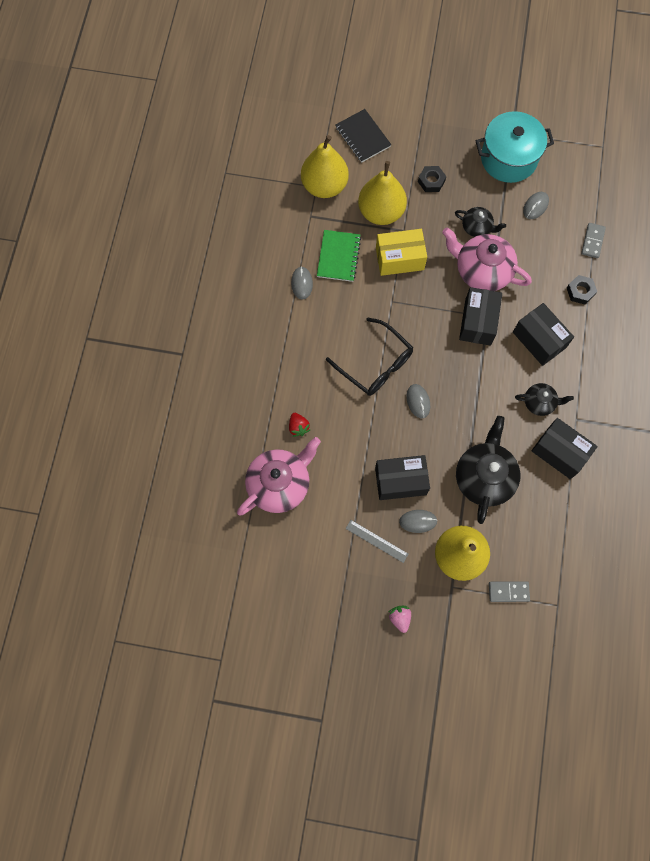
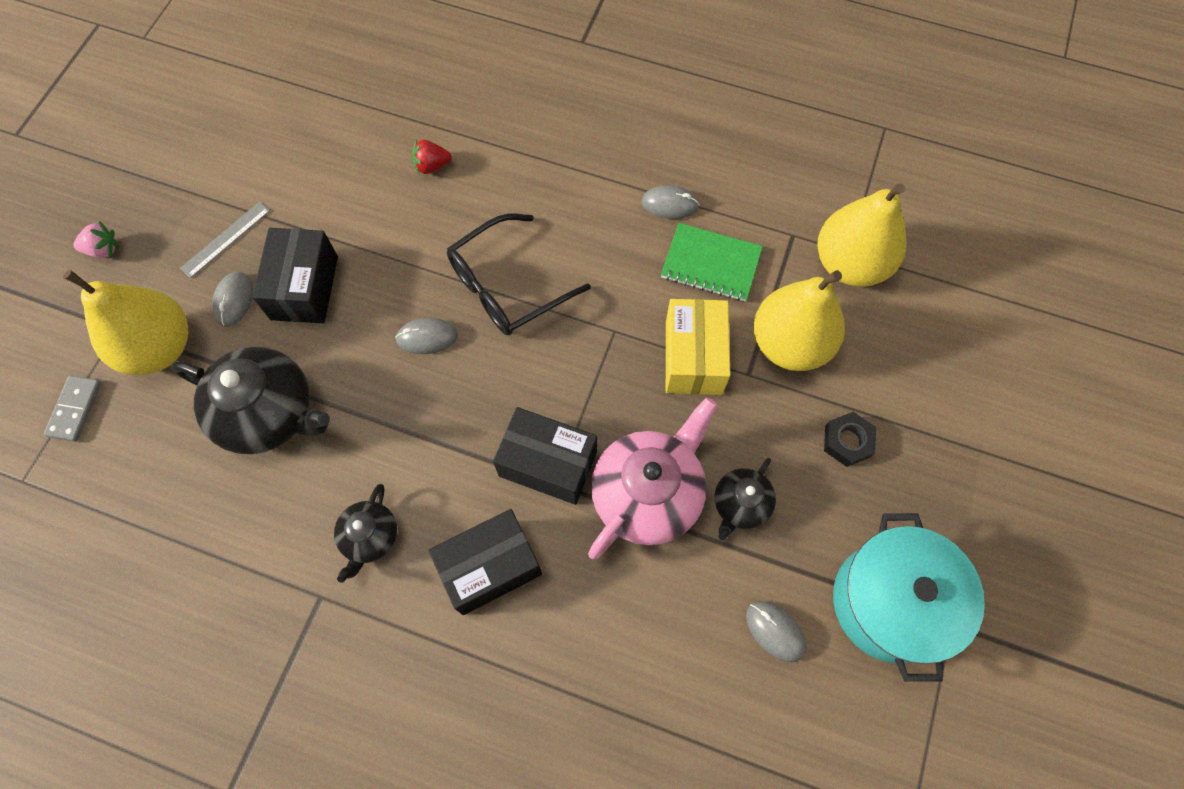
camera: 100 degrees right, 5 degrees down
pink teapot [237,437,321,515] -> none
black notebook [336,109,391,162] -> none
black box [531,418,598,479] -> none
black nut [567,275,597,305] -> none
grey domino [581,223,606,258] -> none

